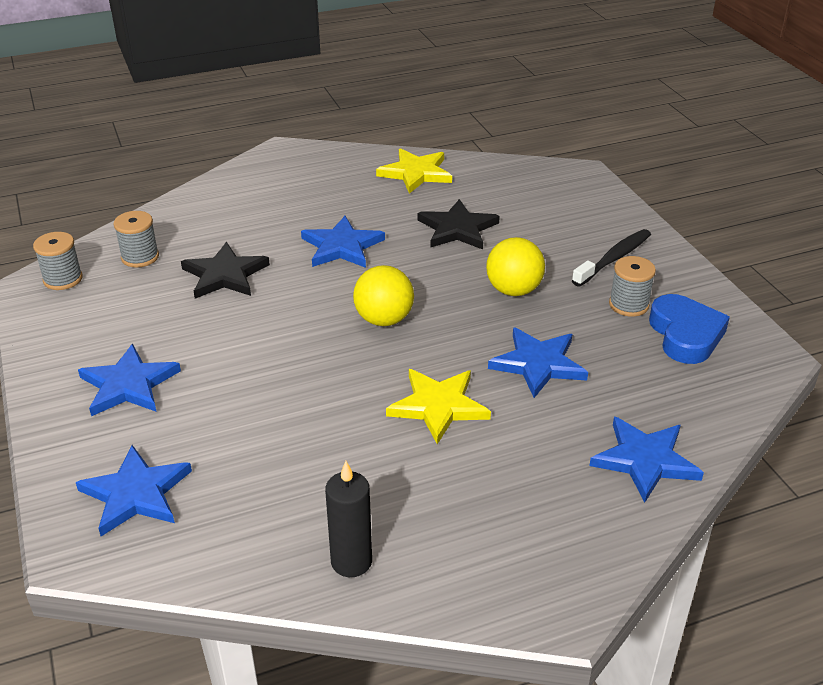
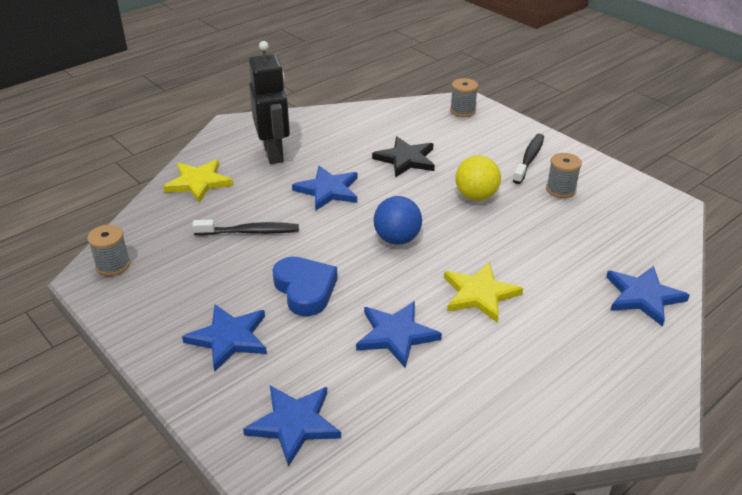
camera: 20 degrees left, 0 degrees up
grey spool [113,211,159,267] -> grey spool moved to [450,78,478,117]
black star [181,242,270,299] -> black toothbrush [192,220,299,236]
black candle [325,461,372,577] -> none
yellow ball [353,265,414,326] -> blue ball [373,196,422,245]
yellow star [376,148,452,194] -> yellow star moved to [163,159,233,203]
blue star [488,327,588,398] -> blue star moved to [356,301,442,368]
blue heart [649,294,730,364] -> blue heart moved to [272,257,338,316]
none -> black robot [249,41,290,164]

